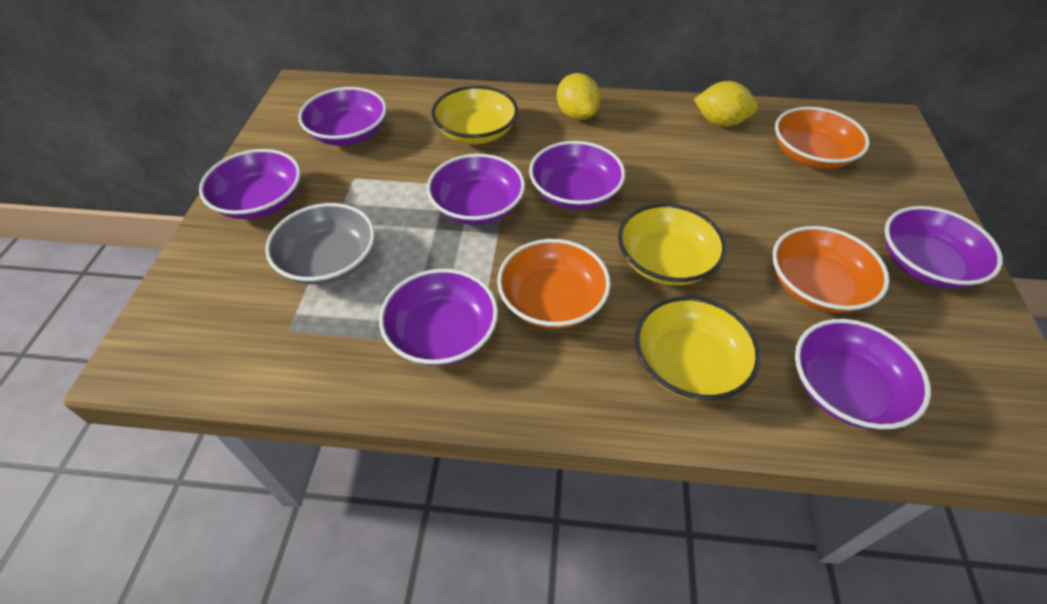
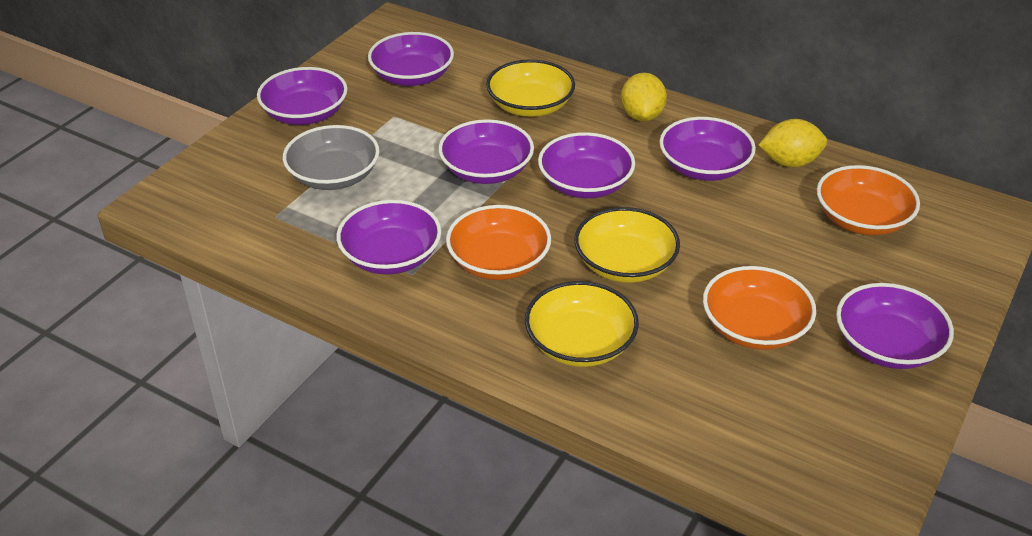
camera: 25 degrees right, 10 degrees down
yellow lemon [694,81,758,127] -> yellow lemon turned 45 degrees counterclockwise [759,119,827,167]
purple bowl [795,319,931,429] -> purple bowl moved to [659,117,756,181]

